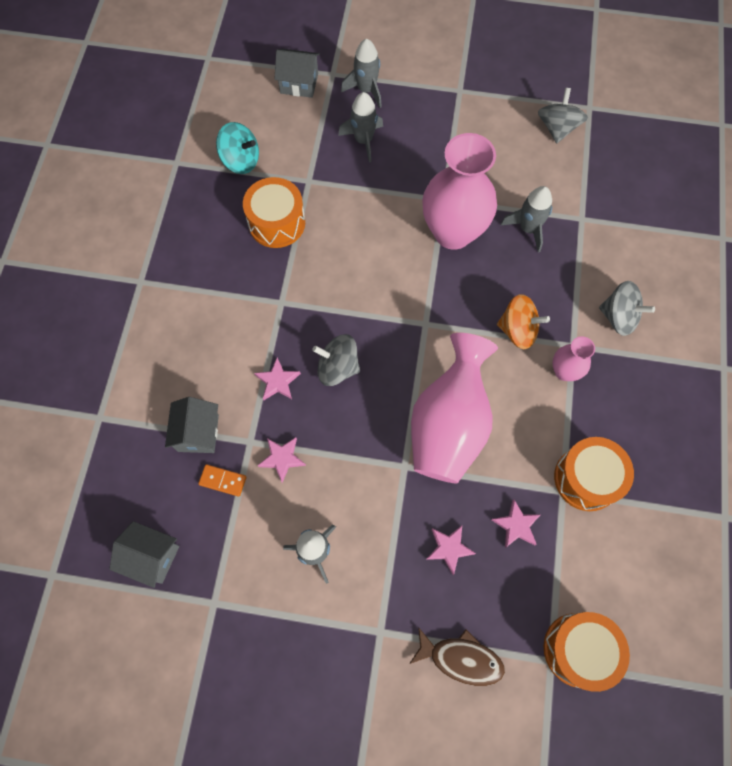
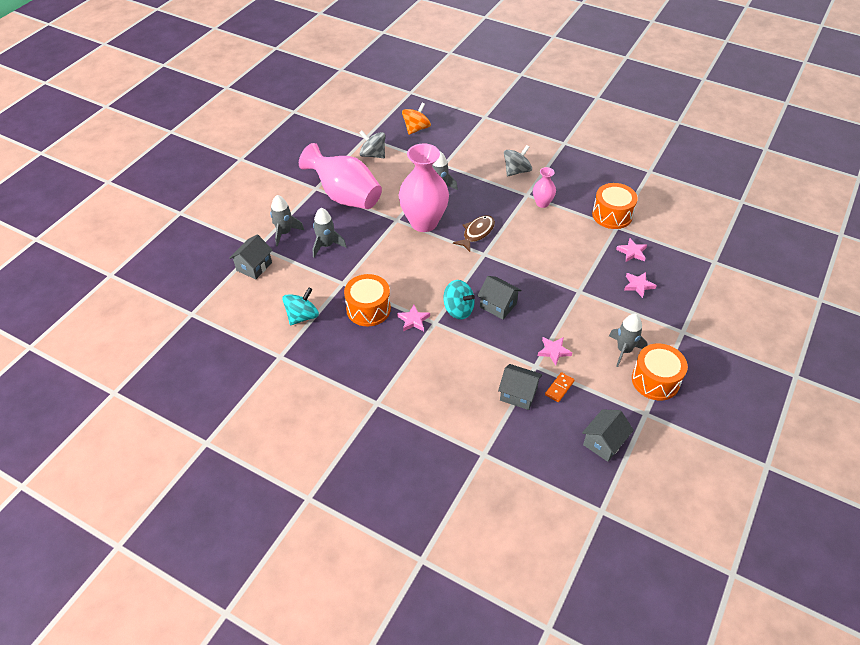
camera: 70 degrees left, 20 degrees down
pink star [254,358,301,400] -> pink star moved to [397,305,430,331]
grey spinning top [312,334,360,386] -> grey house [478,276,522,320]
brown fish [409,627,505,686] -> brown fish moved to [453,215,495,252]
pink vase [411,333,498,484] -> pink vase moved to [299,143,382,209]
orange spinning top [497,294,550,349] -> orange spinning top moved to [402,103,431,135]
orange drum [544,612,630,692] -> orange drum moved to [632,343,688,400]
none -> turquoise spinning top [443,280,475,319]

